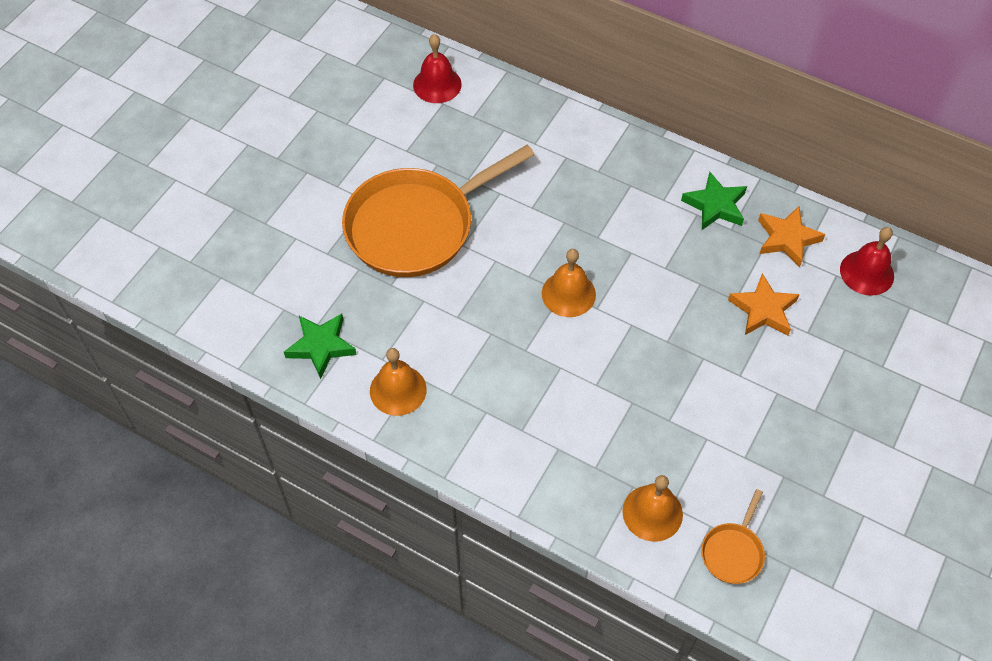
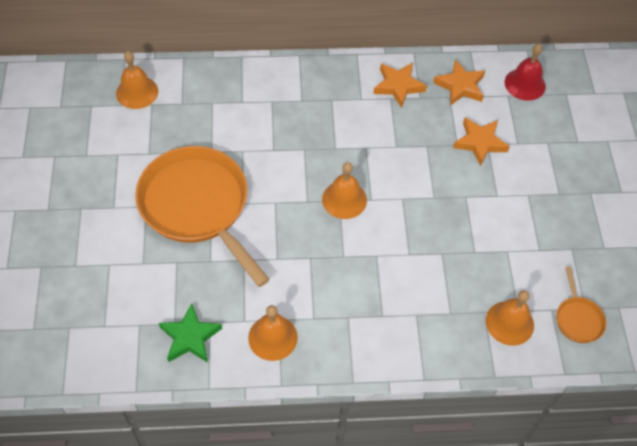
camera: 35 degrees left, 0 degrees up
orange pan [342,145,535,277] -> orange pan turned 120 degrees clockwise [135,146,270,287]
red bell [413,34,462,103] -> orange bell [116,51,158,109]
green star [681,172,747,230] -> orange star [373,62,427,108]

